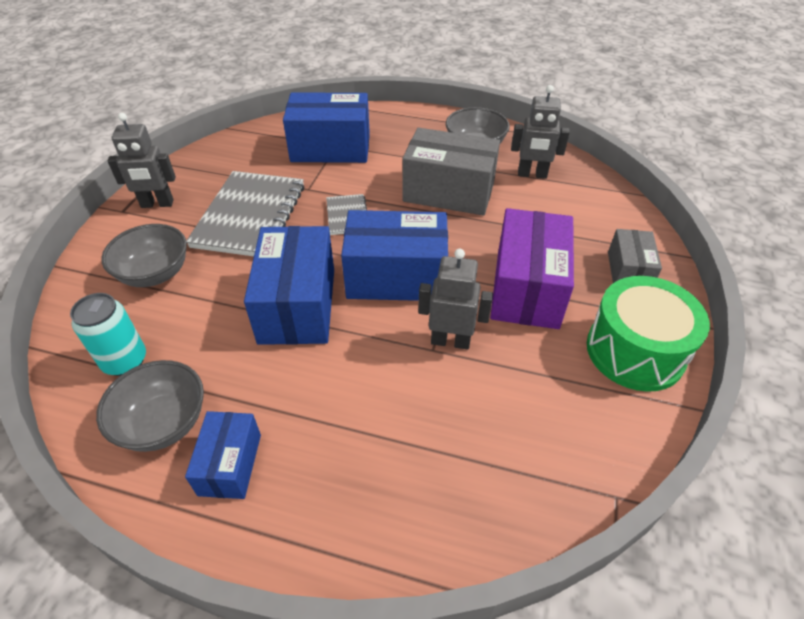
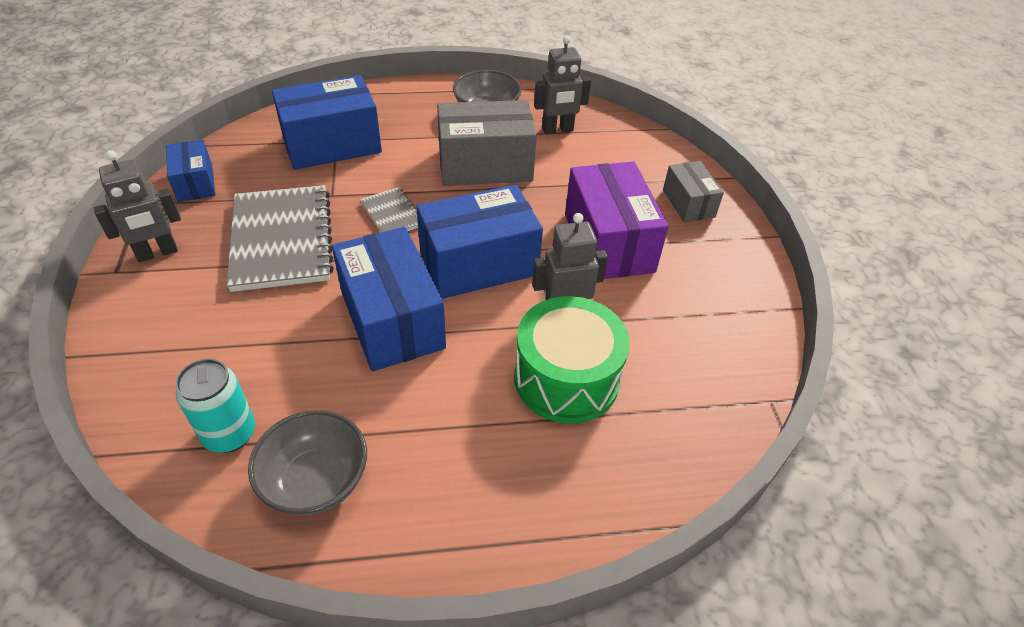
camera: 25 degrees left, 0 degrees up
grey bowl [101,224,187,287] -> none
blue box [185,411,261,499] -> blue box moved to [166,140,215,202]
green drum [587,276,710,392] -> green drum moved to [514,296,630,424]

